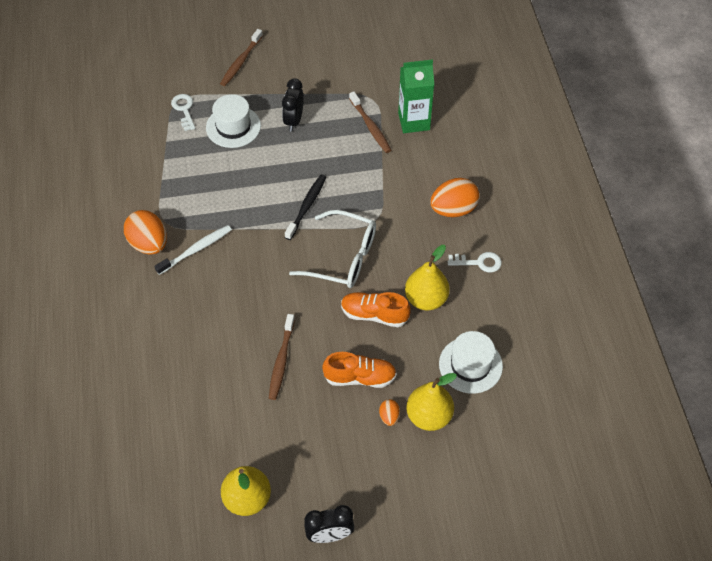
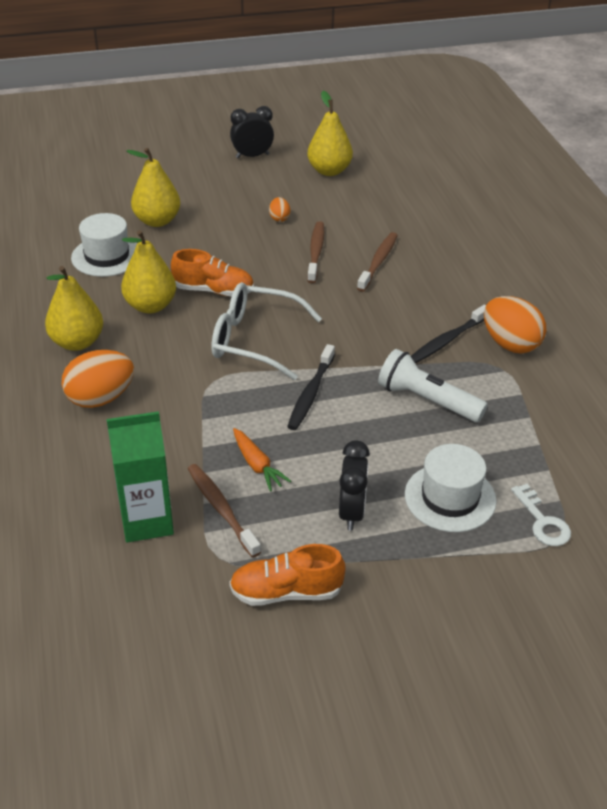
camera: 175 degrees right, 15 degrees down
white toothbrush [154,225,232,275] -> black toothbrush [411,305,486,363]
brown toothbrush [220,29,263,86] -> brown toothbrush moved to [357,232,398,292]
orange shoe [322,352,397,388] -> orange shoe moved to [229,544,346,606]
orange egg [379,399,400,426] -> orange egg moved to [269,197,290,222]
white key [448,252,502,272] -> yellow pear [45,266,103,351]
none -> orange carrot [233,428,291,491]
none -> white flashlight [378,349,488,422]

